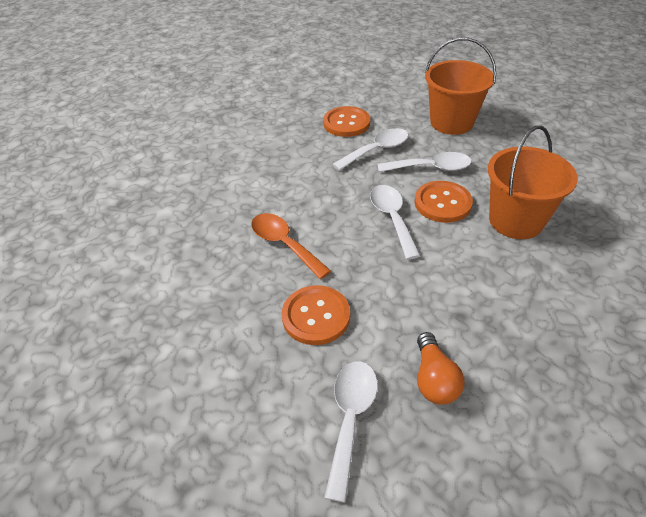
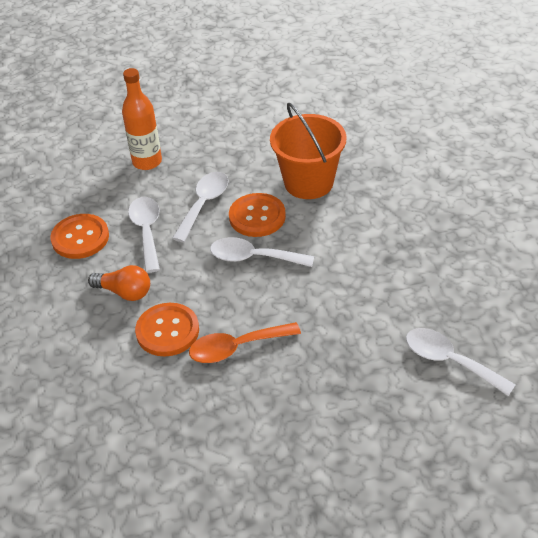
camera: 65 degrees left, 0 degrees up
orange button [282,285,350,345] -> orange button moved to [135,303,199,356]
orange light bulb [417,332,464,405] -> orange light bulb moved to [88,265,150,301]
orange bucket [425,38,496,135] -> orange bottle [122,68,162,170]

